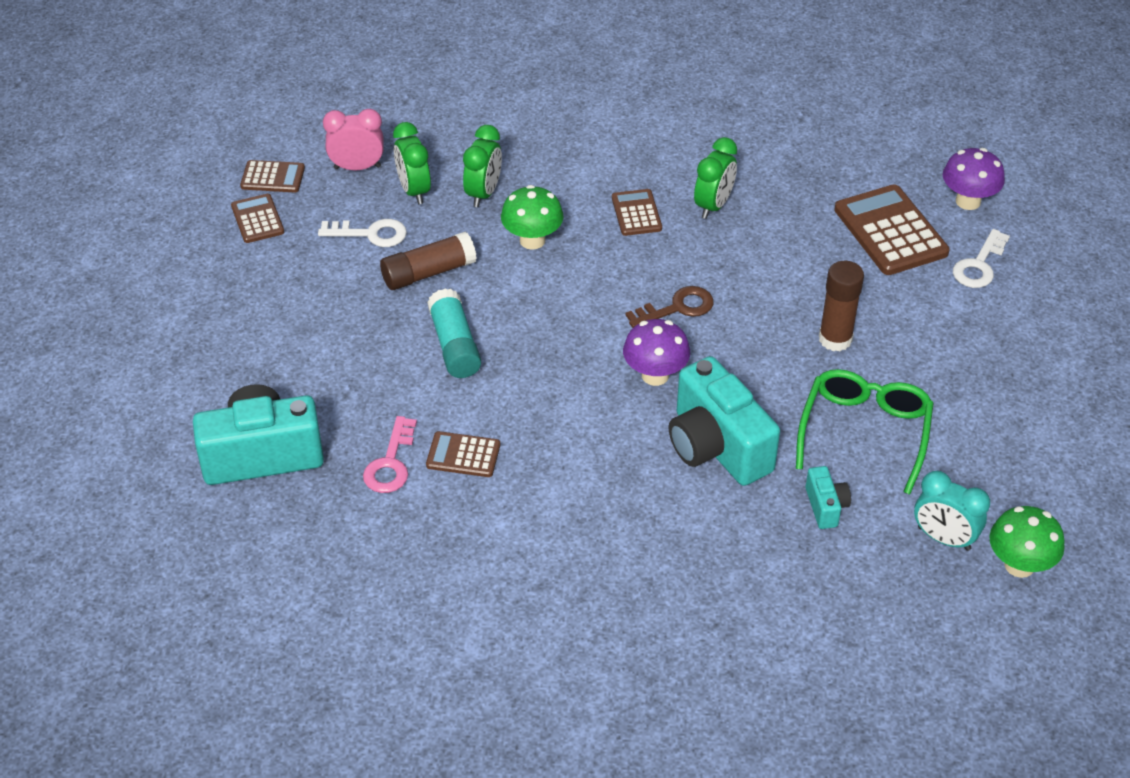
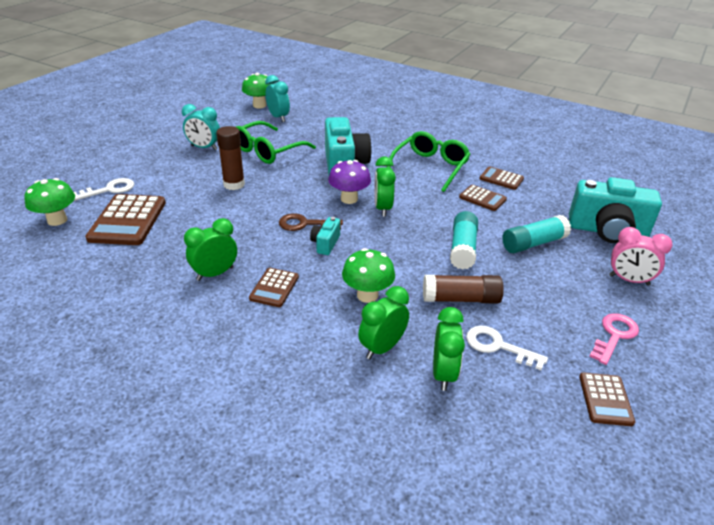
camera: 155 degrees left, 10 degrees down
brown calculator [240,160,305,192] -> brown calculator moved to [479,166,524,190]
pink clock [323,109,384,170] -> pink clock moved to [609,227,673,286]
pink key [363,416,417,493] -> pink key moved to [589,313,639,365]
turquoise camera [806,466,851,529] -> turquoise camera moved to [310,217,340,255]
purple mushroom [943,148,1005,210] -> green mushroom [25,178,75,226]
none -> turquoise clock [182,104,220,150]
none -> green clock [374,156,396,217]
none -> green glasses [387,131,470,192]
none -> turquoise glue stick [502,215,571,253]

